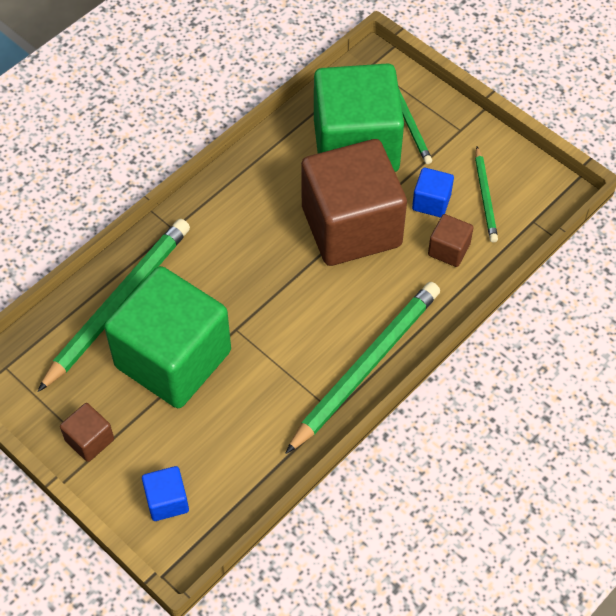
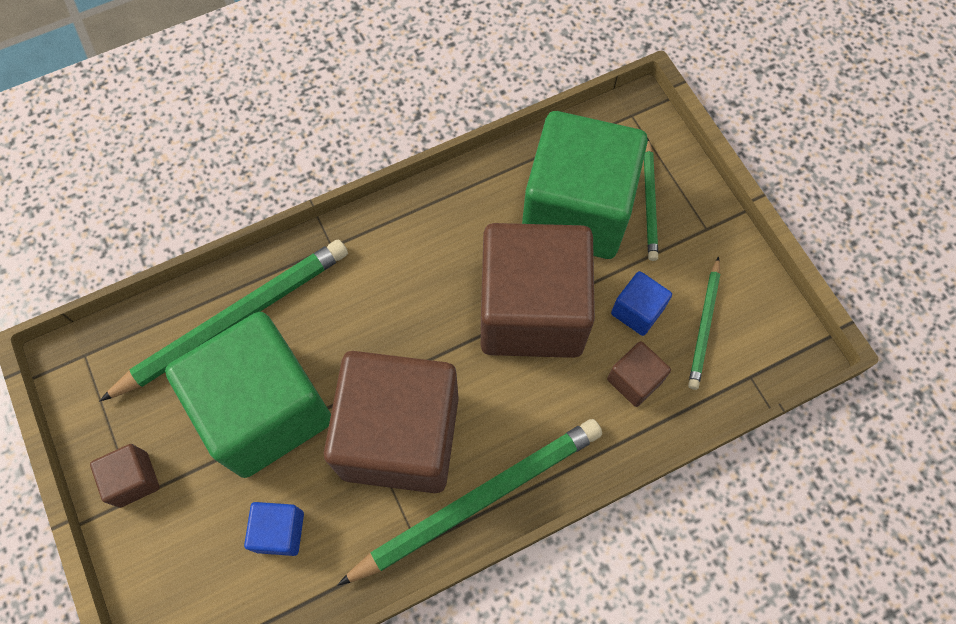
camera: 20 degrees right, 10 degrees up
blue cube [142,466,189,521] -> blue cube moved to [244,502,304,556]
none -> brown cube [324,351,459,493]

